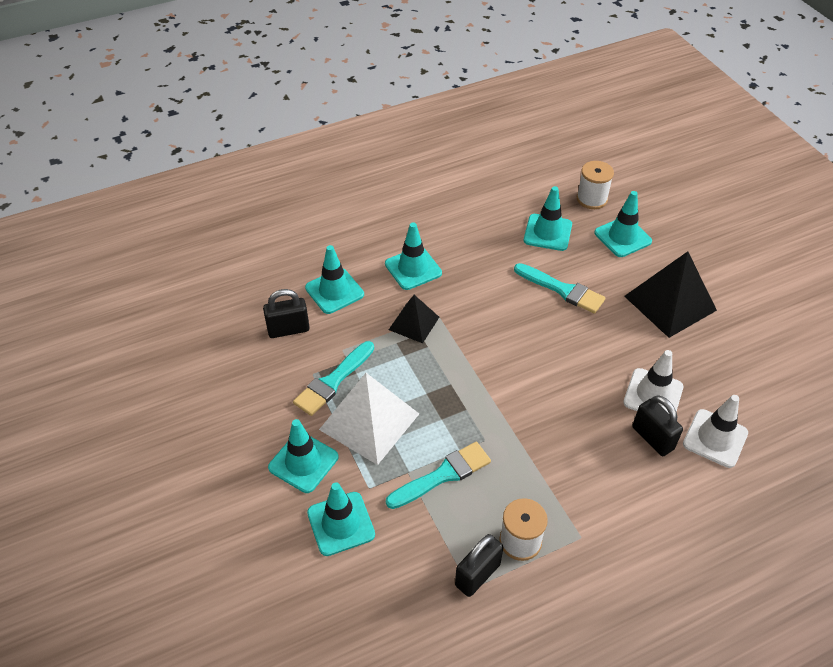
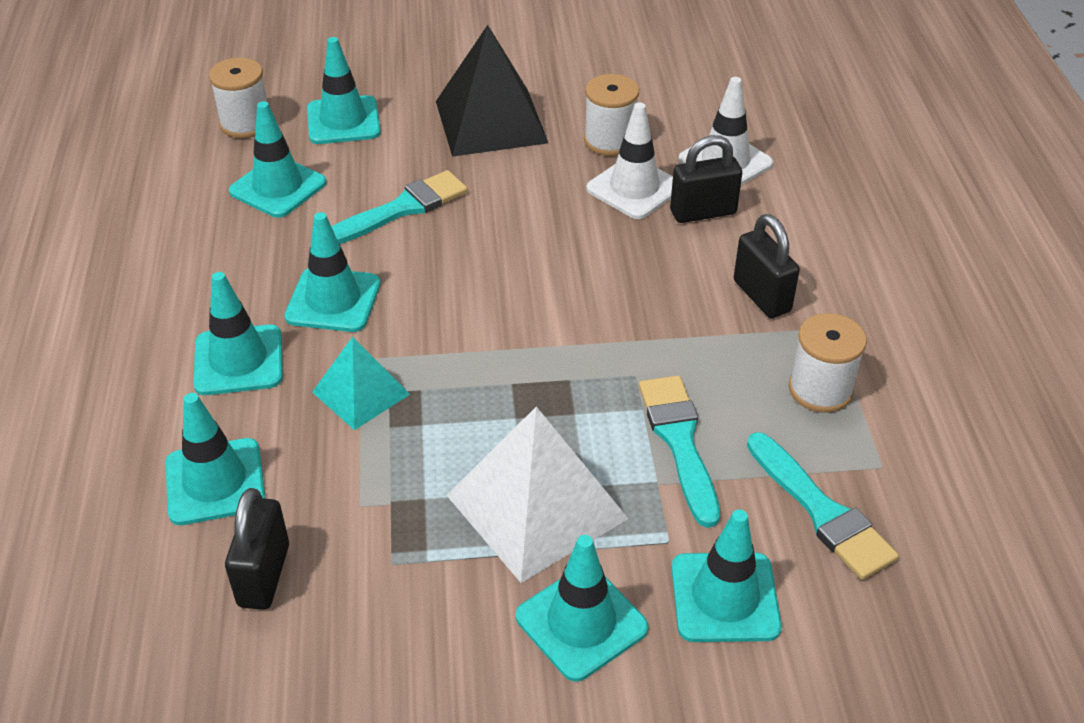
camera: 70 degrees left, 5 degrees down
turquoise brush [293,341,374,416] -> turquoise brush moved to [747,432,899,580]
black pyramid [389,295,439,343] -> turquoise pyramid [312,337,410,430]
black padlock [455,534,503,597] -> black padlock moved to [734,214,800,318]
none -> turquoise traffic cone [284,212,381,332]
none -> white spool [584,74,639,156]

